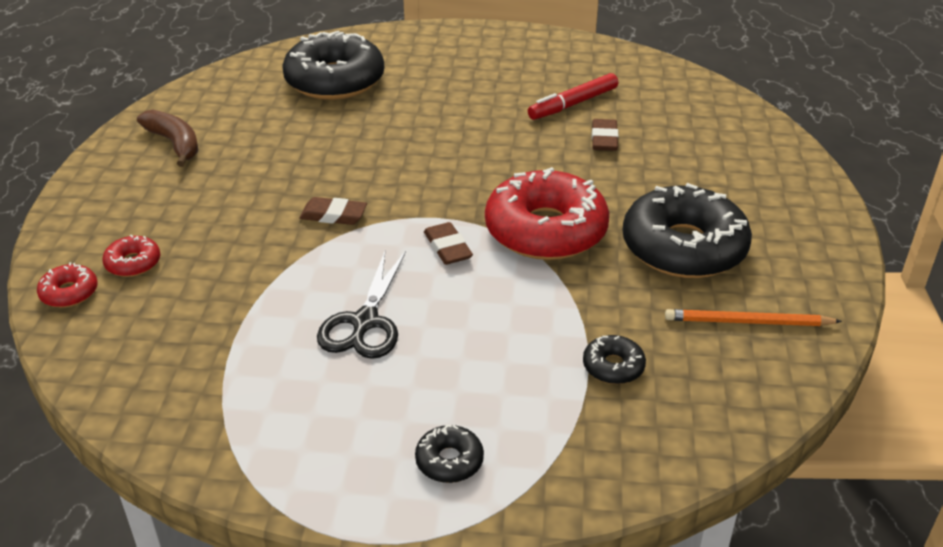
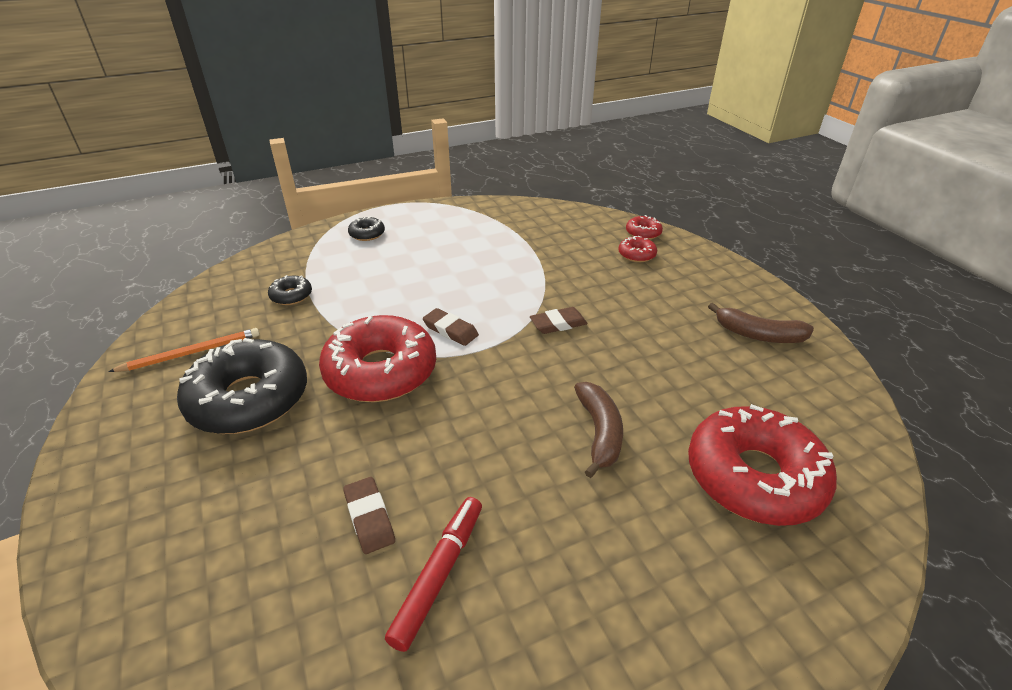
camera: 150 degrees right, 0 degrees up
black donut [282,31,384,100] -> red donut [688,404,837,526]
black scissors [317,250,406,359] -> none
none -> brown banana [574,382,623,478]

